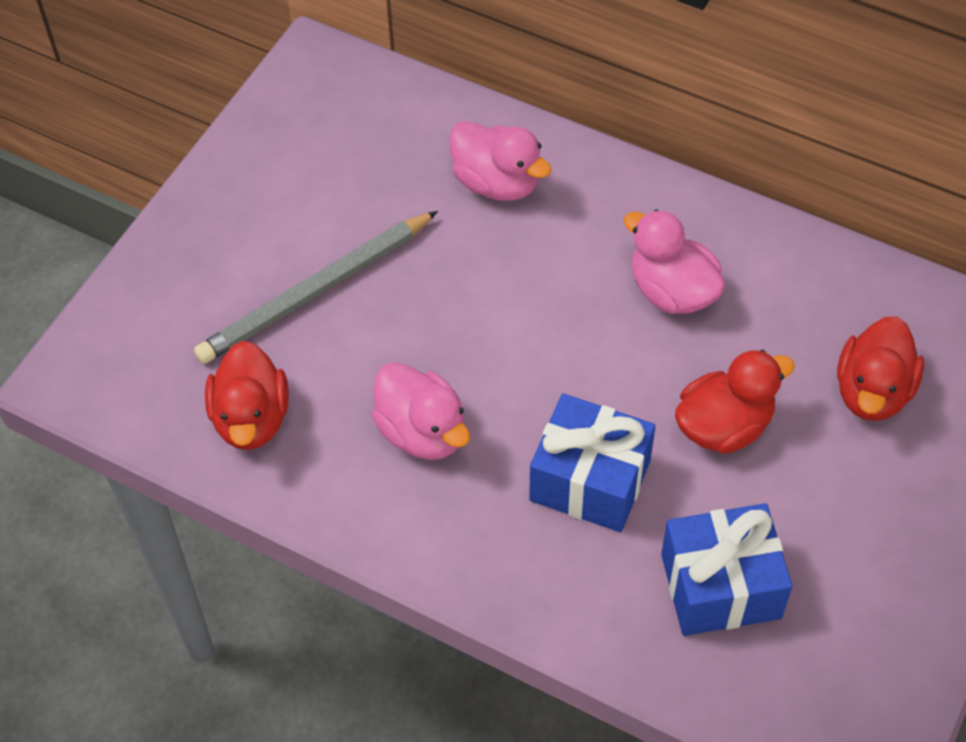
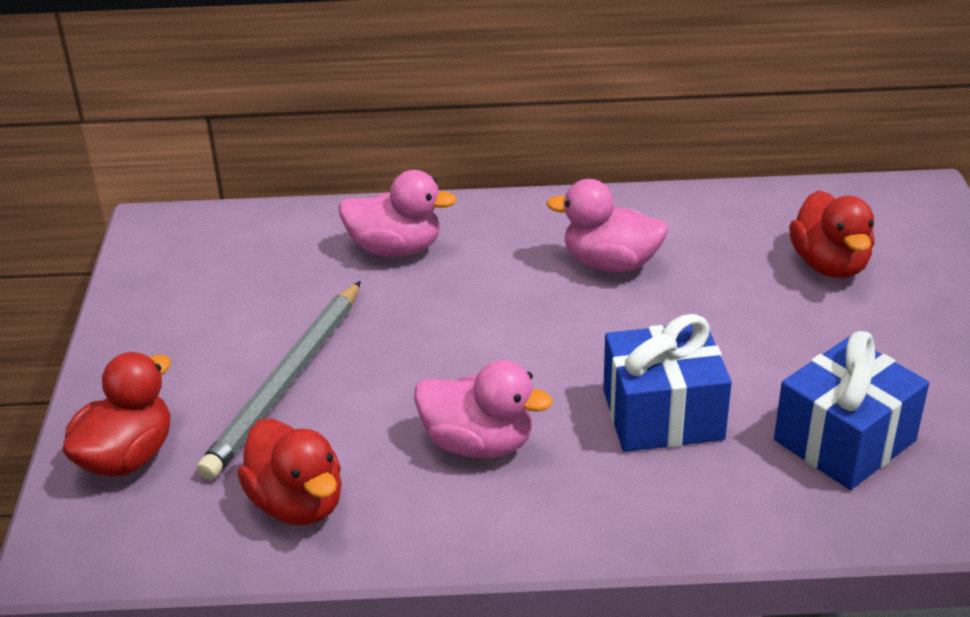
camera: 30 degrees left, 20 degrees down
red duck [675,350,795,454] -> red duck moved to [62,352,171,477]

